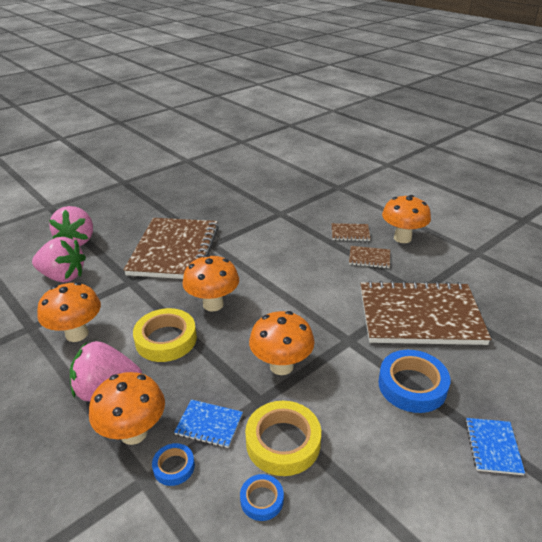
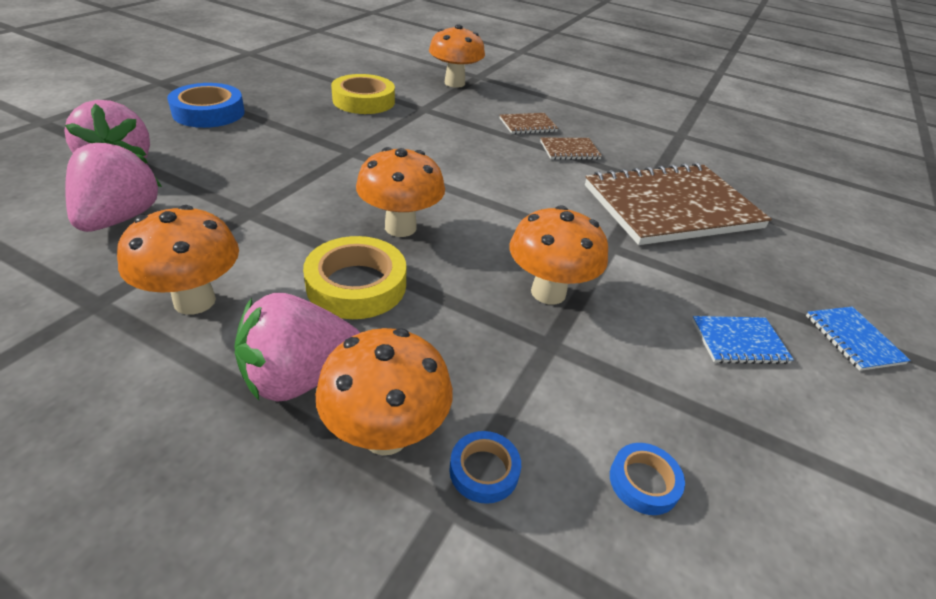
camera: 25 degrees left, 5 degrees up
pink strawberry [32,237,86,282] -> pink strawberry turned 75 degrees counterclockwise [65,138,162,232]
brown notebook [123,218,219,279] -> none
blue notebook [174,399,243,448] -> blue notebook moved to [692,316,794,364]
yellow tape [245,401,321,476] -> yellow tape moved to [331,74,395,114]
blue tape [378,350,450,413] -> blue tape moved to [167,83,245,128]
orange mushroom [382,195,431,243] -> orange mushroom moved to [429,24,485,88]

